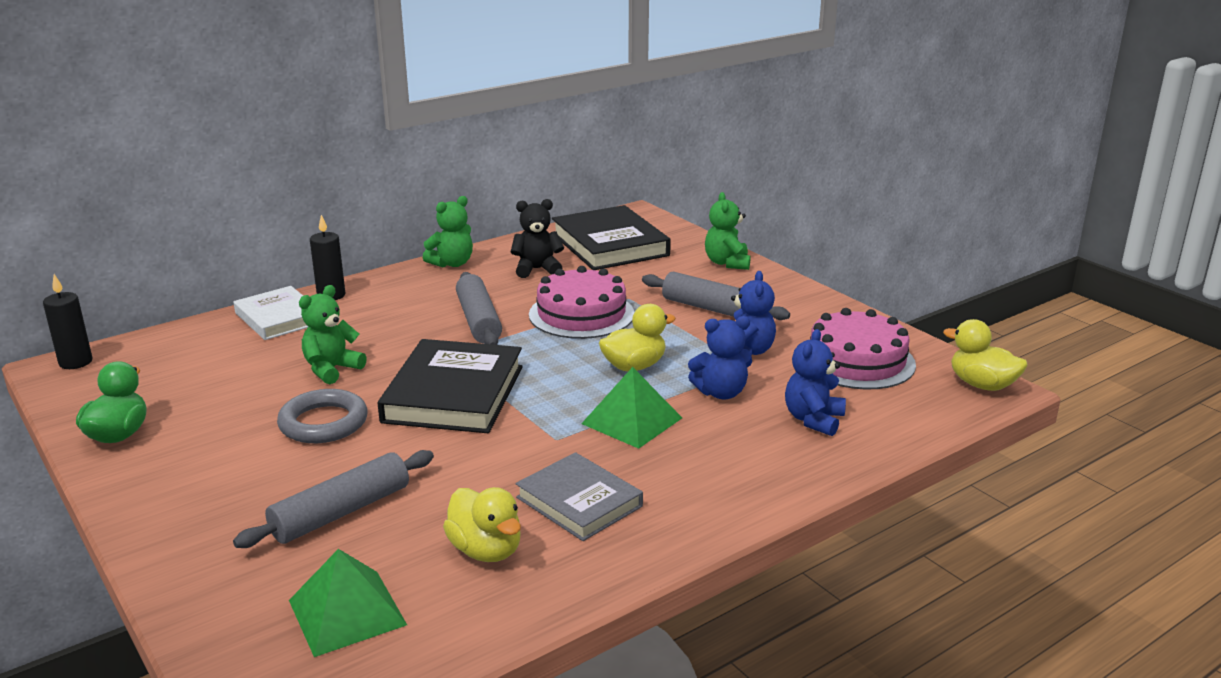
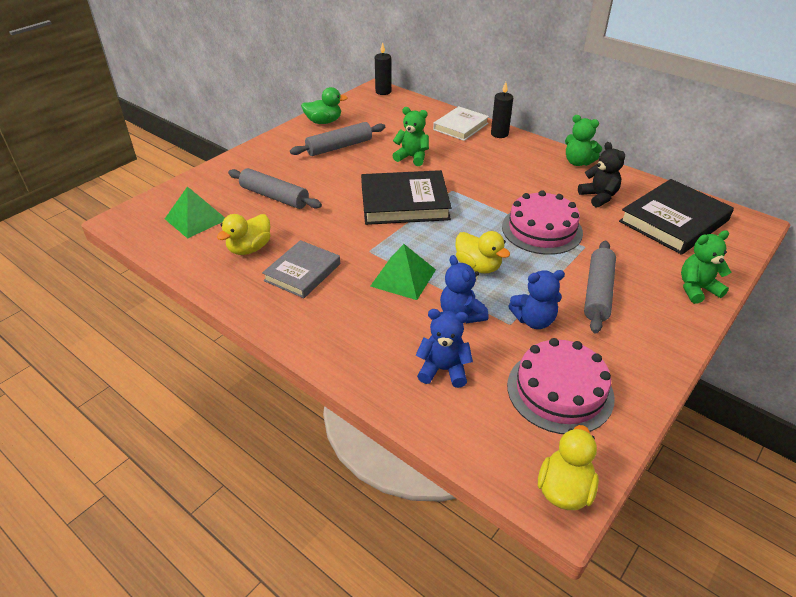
camera: 75 degrees right, 15 degrees up
grey ring [277,389,368,443] -> none
grey rolling pin [456,272,502,345] -> grey rolling pin moved to [290,122,385,156]

